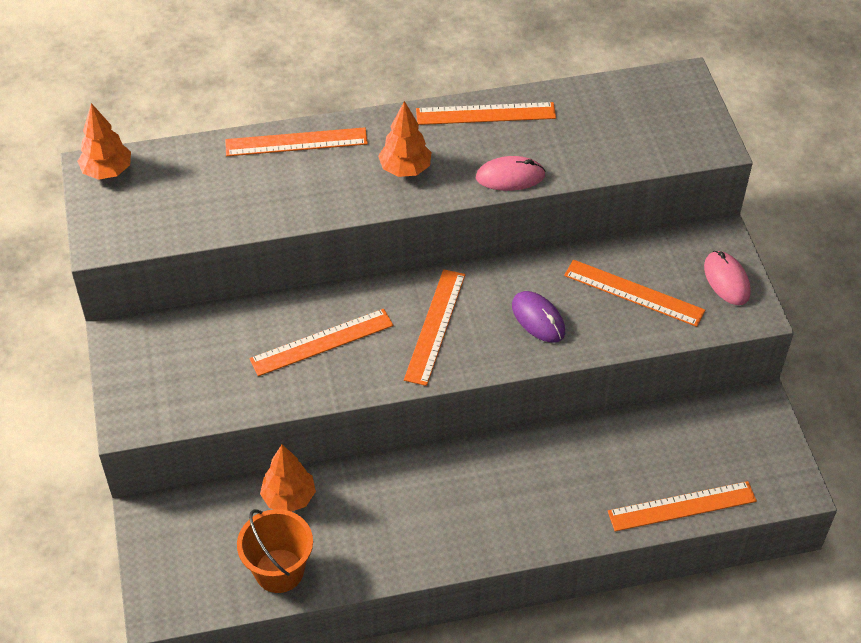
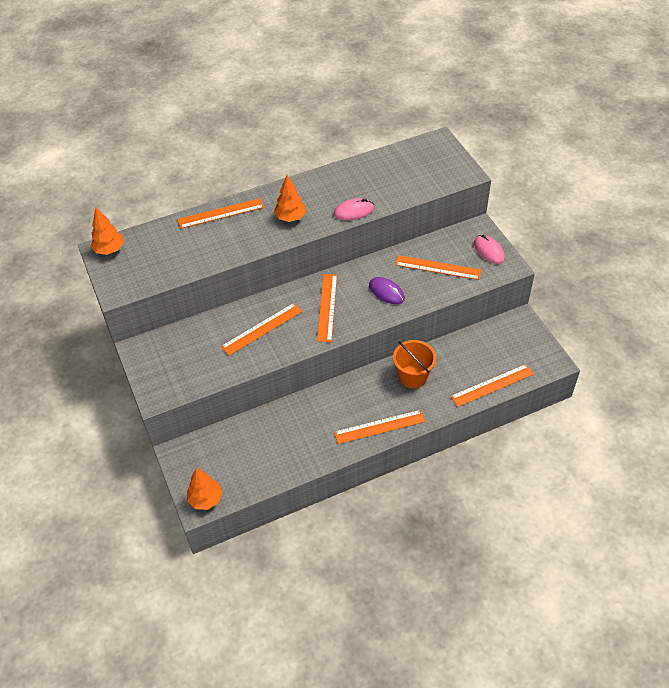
camera: 10 degrees left, 0 degrees up
orange bucket [237,509,313,593] -> orange bucket moved to [393,340,436,388]
orange tree [260,445,316,512] -> orange tree moved to [187,468,223,510]
orange ruler [416,102,556,125] -> orange ruler moved to [334,410,425,444]

